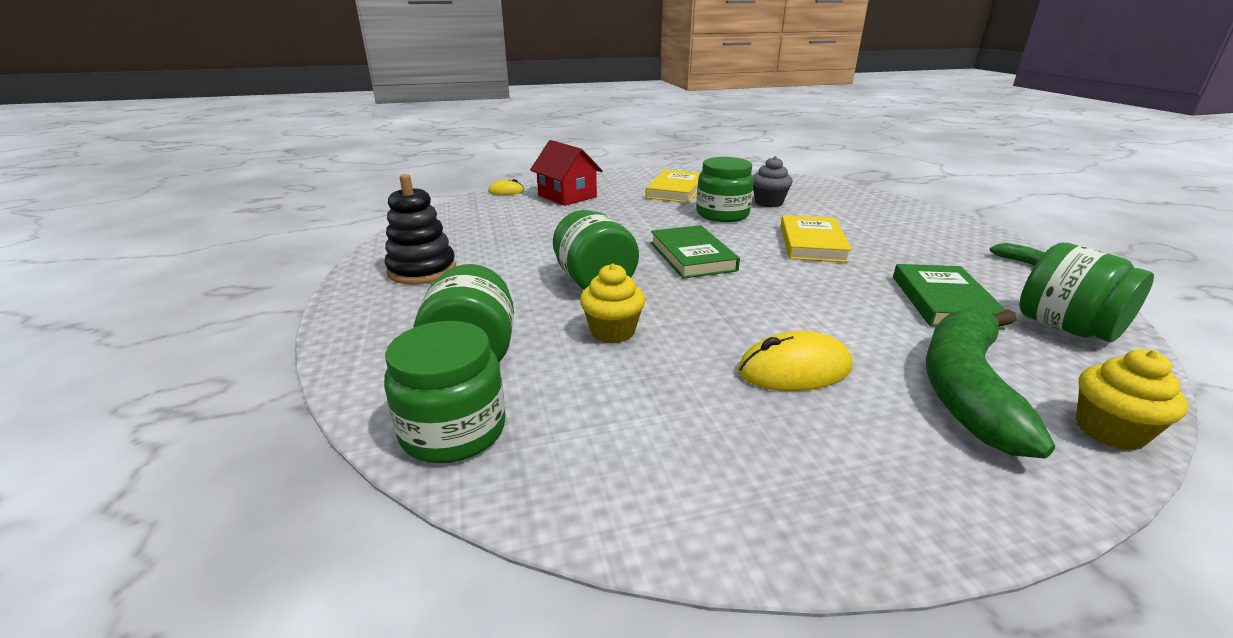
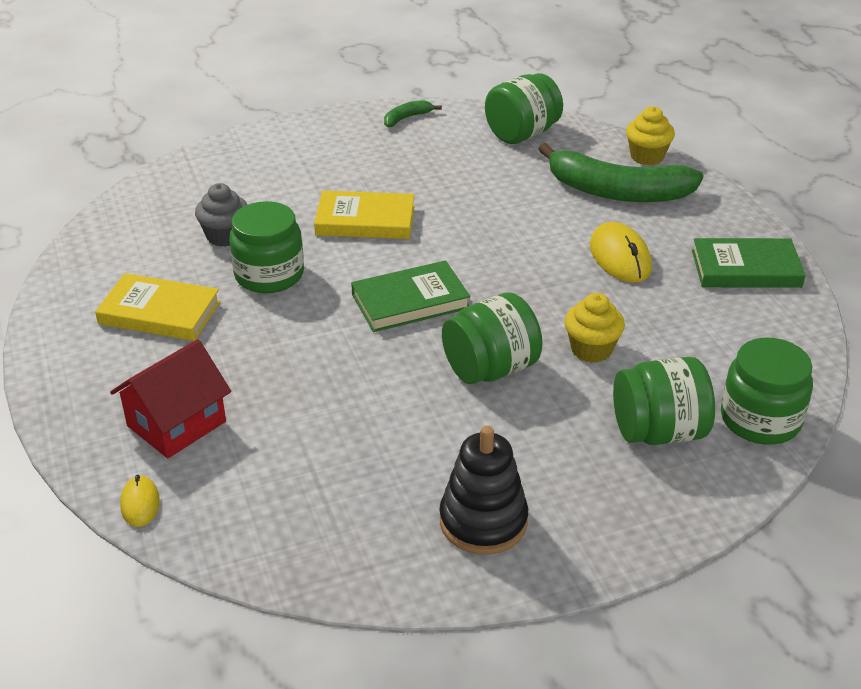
camera: 95 degrees left, 10 degrees up
green book [893,264,1006,330] -> green book moved to [692,238,806,288]

